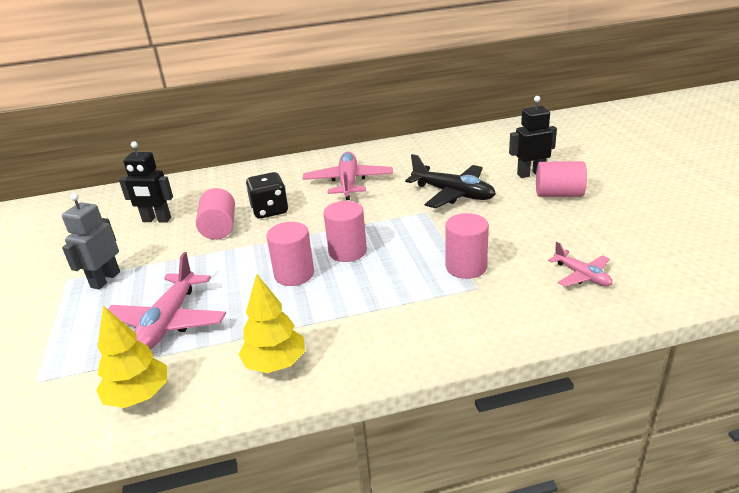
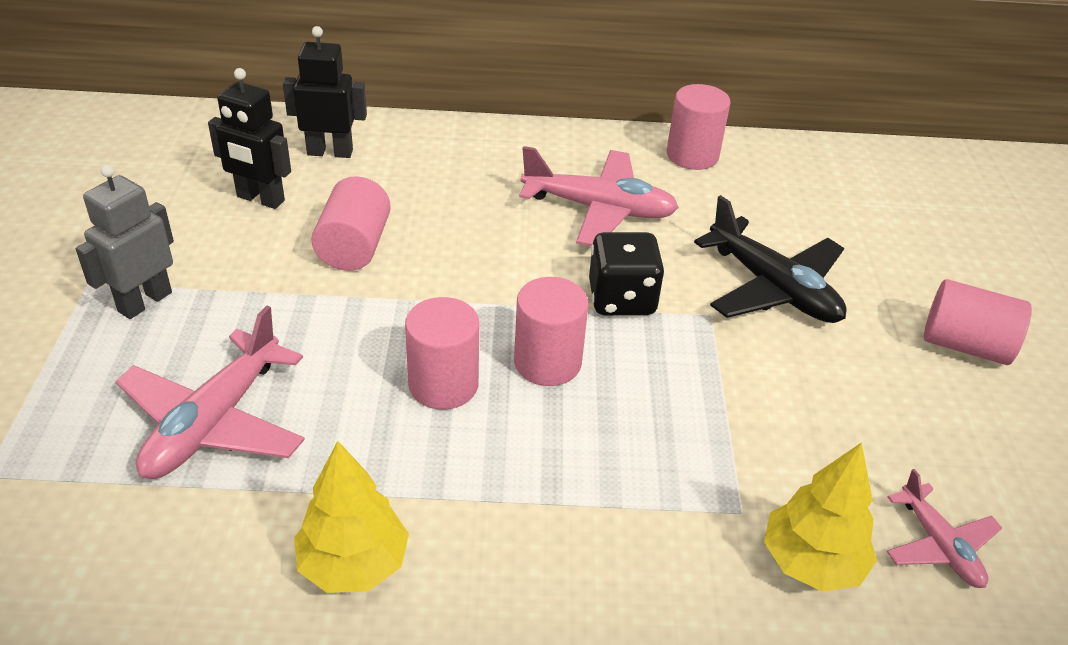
camera: 10 degrees right, 10 degrees up
yellow tree [96,306,167,408] -> yellow tree moved to [764,442,877,592]
black dice [246,172,288,219] -> black dice moved to [589,232,665,315]
pink plane [302,152,393,200] -> pink plane turned 90 degrees clockwise [519,146,679,246]
pink cylinder [445,213,489,279] -> pink cylinder moved to [667,84,731,170]
black robot [509,96,557,178] -> black robot moved to [283,26,367,158]

